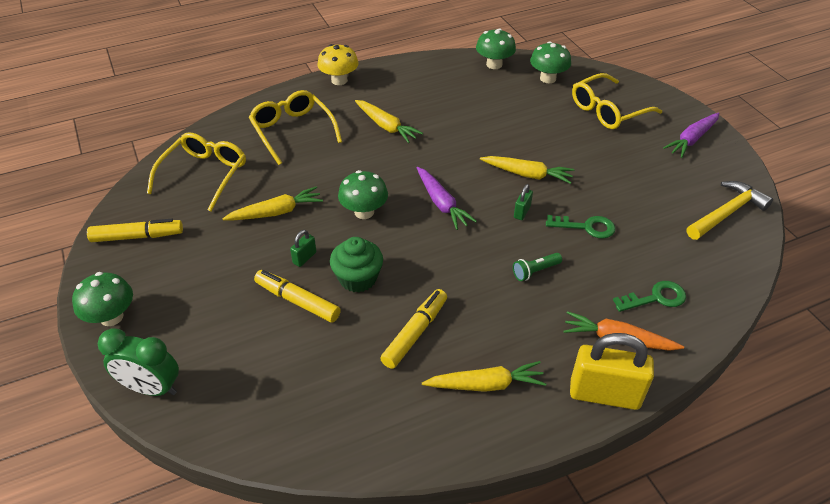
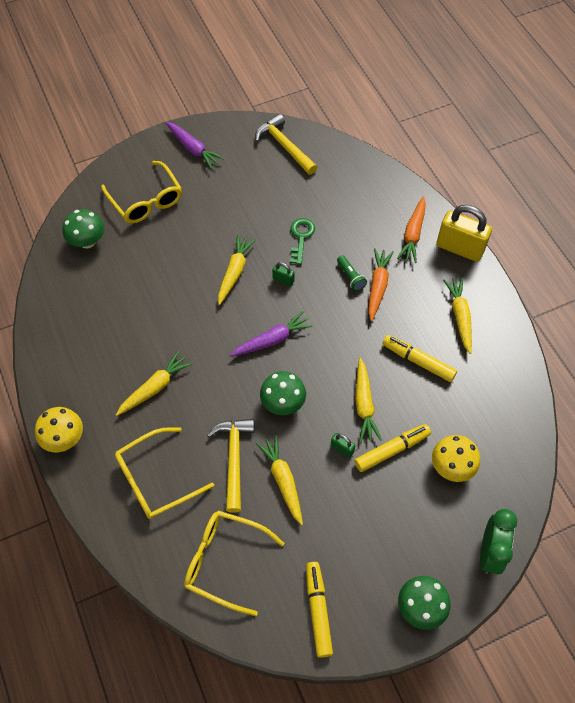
camera: 90 degrees left, 15 degrees up
yellow marker [254,270,341,323] -> yellow marker turned 150 degrees counterclockwise [354,424,431,472]
green cupcake [330,237,383,293] -> yellow carrot [355,358,382,442]
green mushroom [476,28,516,69] -> none
yellow padlock [570,333,654,410] -> yellow padlock turned 75 degrees counterclockwise [436,205,492,262]
green key [613,281,686,312] -> none
none -> yellow hammer [207,419,254,513]
none -> orange carrot [368,248,394,321]
none -> yellow mushroom [432,435,480,482]

